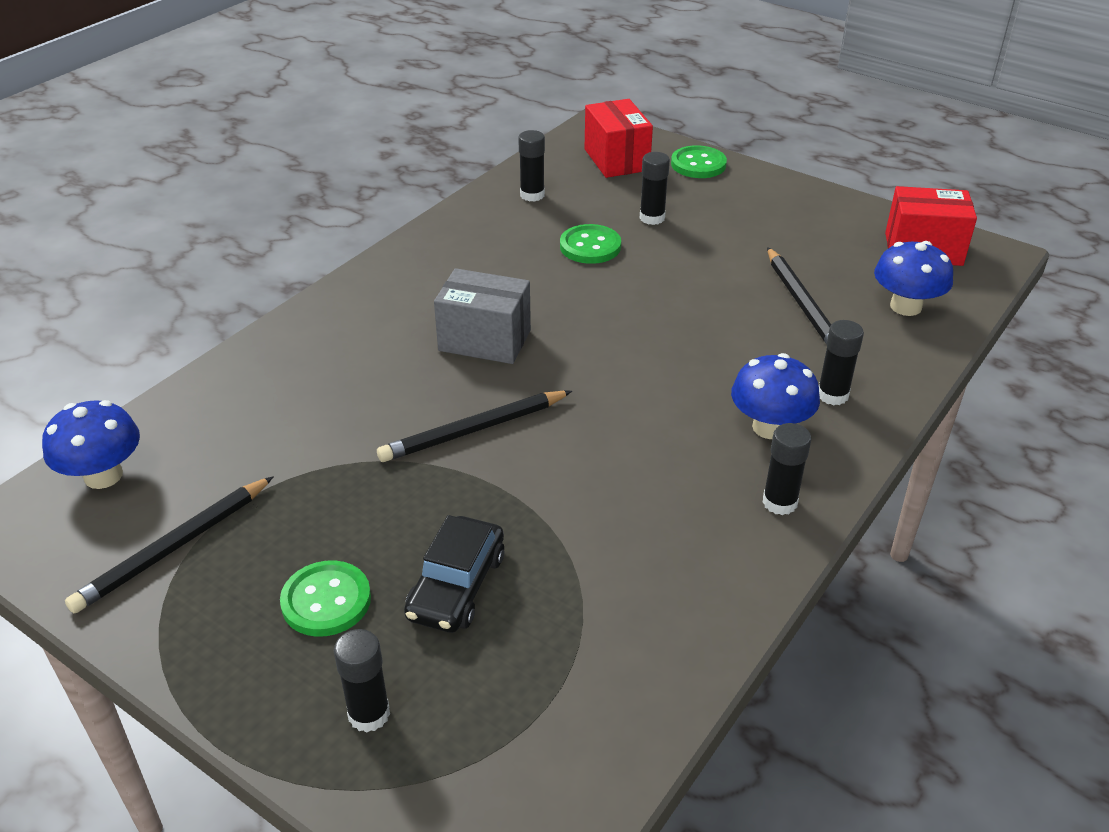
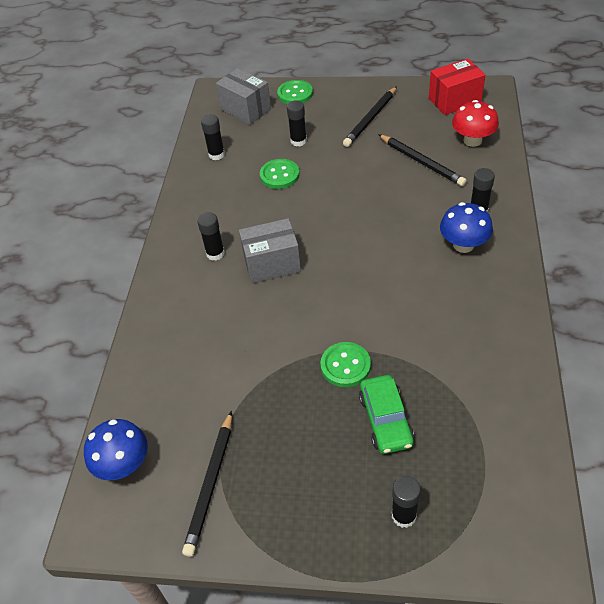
camera: 25 degrees left, 10 degrees up
green button [280,560,371,637] -> green button moved to [320,342,371,387]
black pencil [377,390,572,462] -> black pencil moved to [343,86,397,147]
black car [404,515,504,633] -> green car [359,375,414,454]
red box [585,99,653,178] -> grey box [216,68,271,125]
black glue stick [762,423,812,515] -> black glue stick moved to [197,212,225,261]
blue mushroom [874,241,953,316] -> red mushroom [452,100,499,147]

